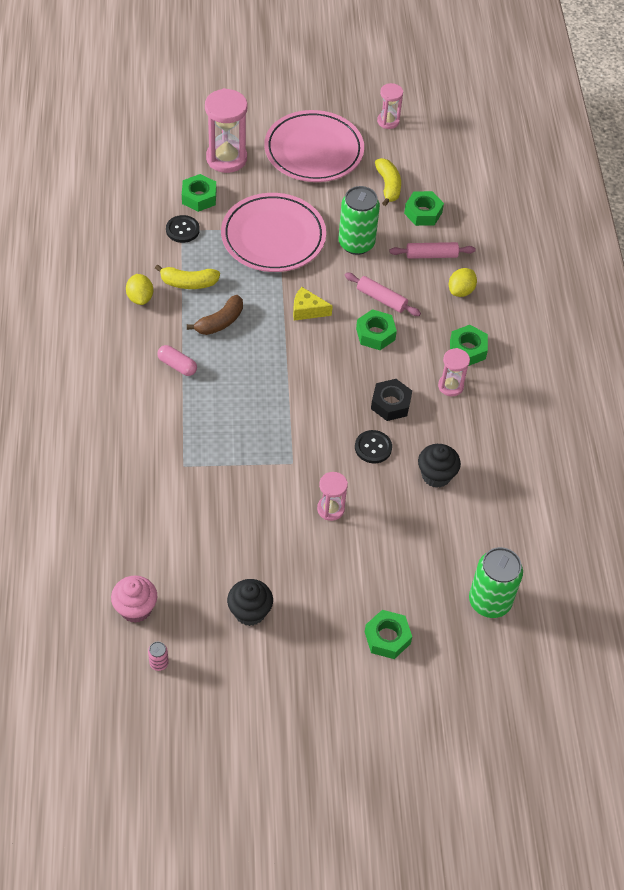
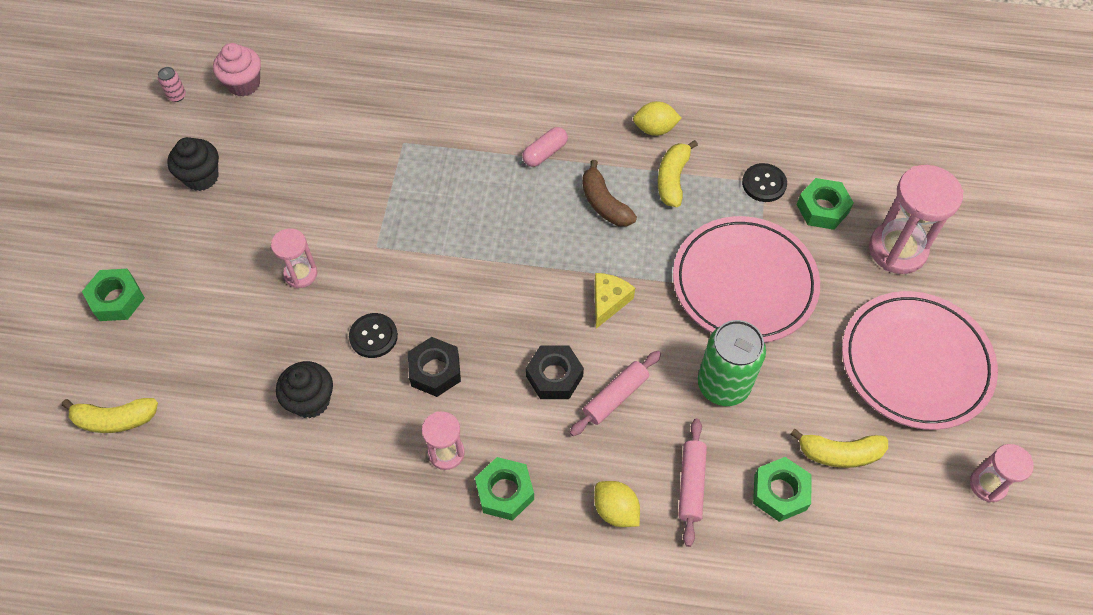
camera: 105 degrees right, 5 degrees up
green nut [356,309,397,350] -> black nut [526,345,584,399]
green can [469,547,523,618] -> yellow banana [62,398,158,433]

